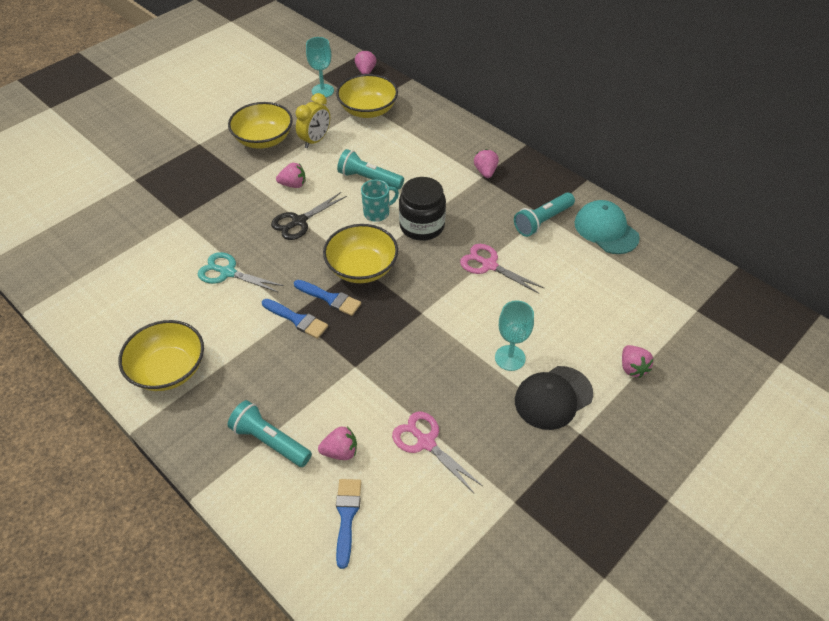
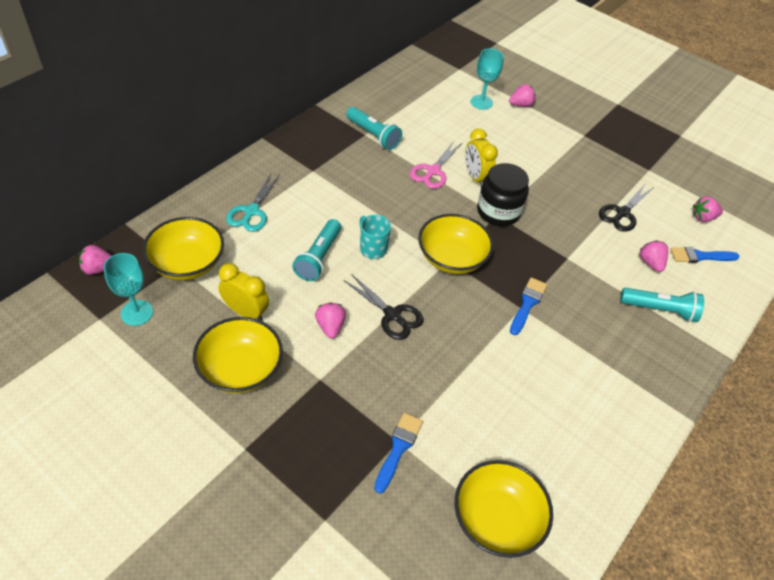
camera: 100 degrees left, 0 degrees up
yellow bowl [118,320,204,391] -> yellow bowl moved to [455,460,553,558]
turquoise scissors [198,252,284,293] -> turquoise scissors moved to [226,173,280,232]
turquoise flashlight [228,400,312,467] -> turquoise flashlight turned 105 degrees counterclockwise [620,288,704,322]
blue brush [294,280,361,316] -> blue brush moved to [374,413,423,493]
pink scissors [392,412,483,493] -> black scissors [599,185,654,232]
black jar [399,177,446,241] -> black jar moved to [477,163,529,226]
pink strawberry [474,149,499,178] -> pink strawberry moved to [693,196,723,222]
turquoise goblet [495,300,534,371] -> turquoise goblet moved to [471,48,504,110]
black cap [515,366,593,430] -> none
turquoise cap [575,200,640,254] -> none
none -> yellow clock [465,129,498,187]

